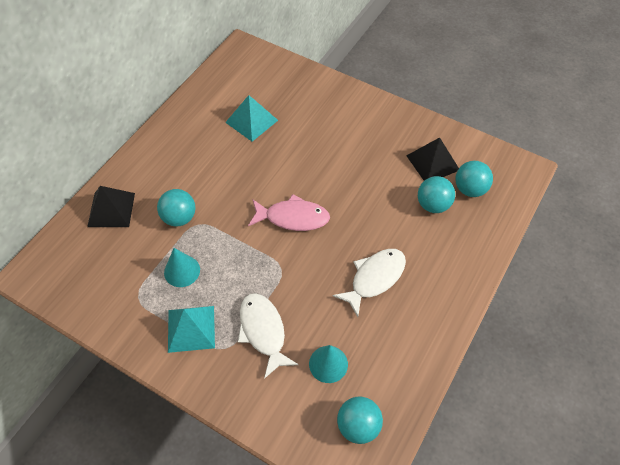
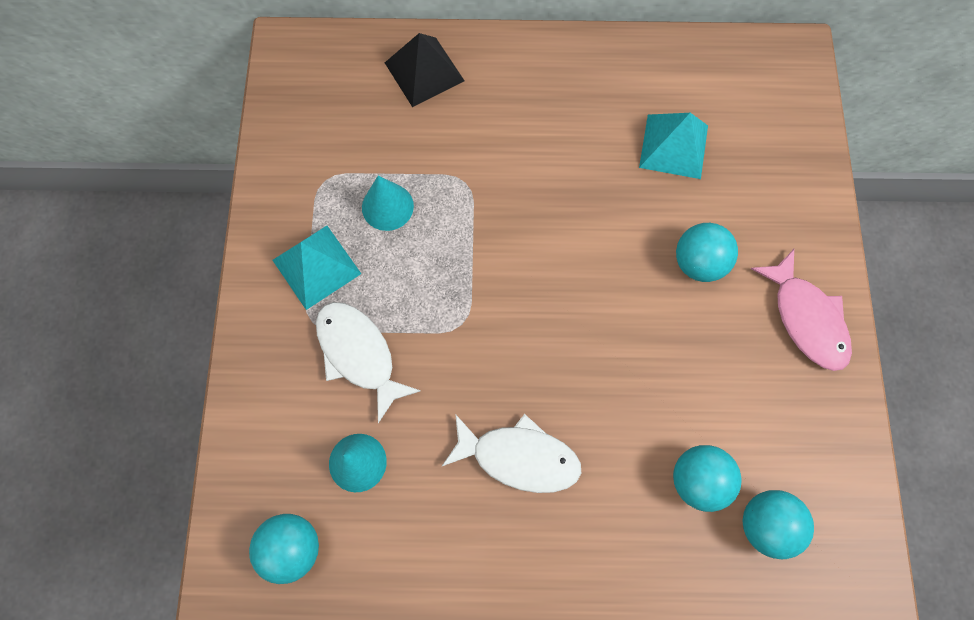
camera: 60 degrees right, 15 degrees up
turquoise ball [157,189,195,227] -> turquoise ball moved to [676,223,738,282]
white fish [238,293,298,379] -> white fish turned 75 degrees counterclockwise [316,302,421,423]
pink fish [248,194,330,231] -> pink fish moved to [751,249,852,371]
black pyramid [406,137,459,181] -> none

